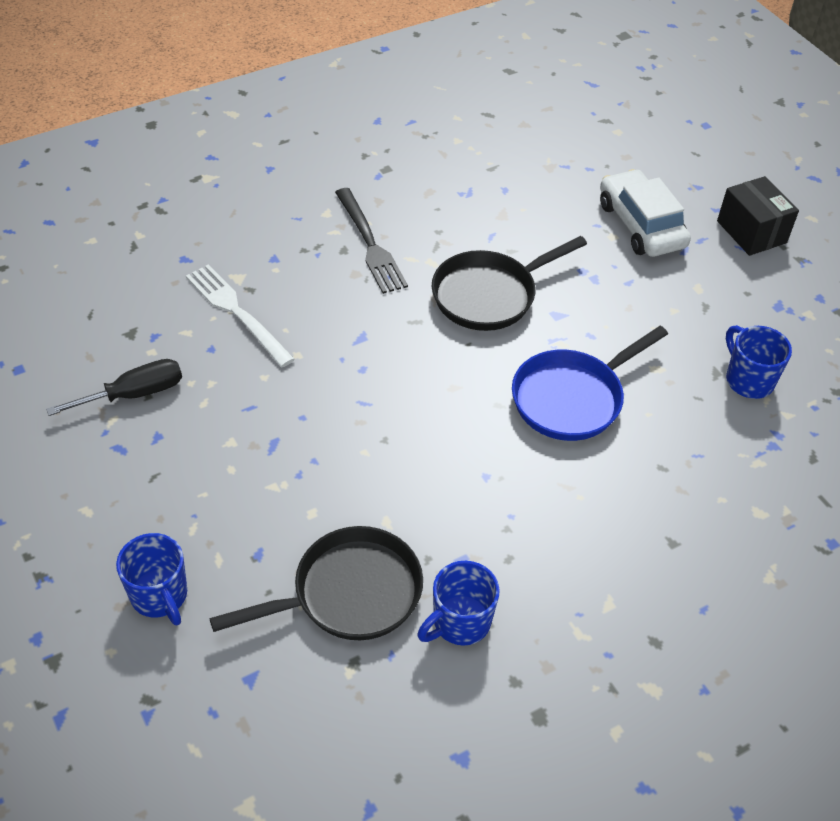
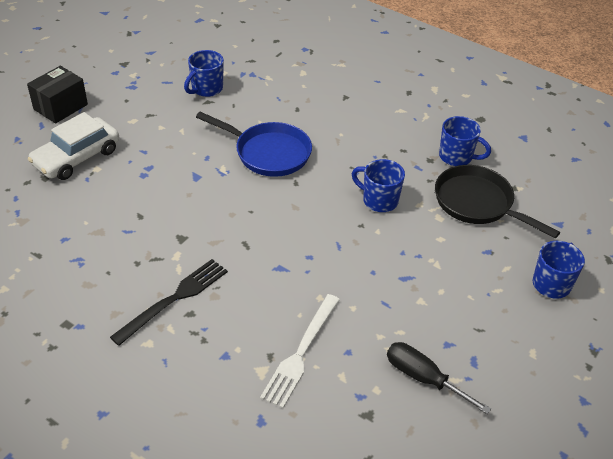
camera: 115 degrees left, 5 degrees down
black pan [432,236,587,331] -> none
none -> blue mug [352,159,405,212]

